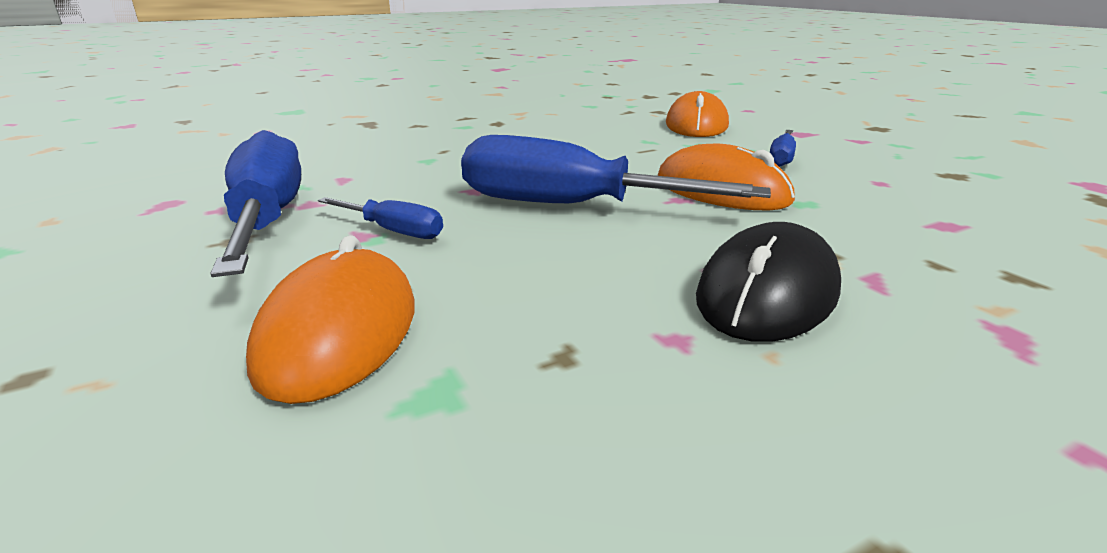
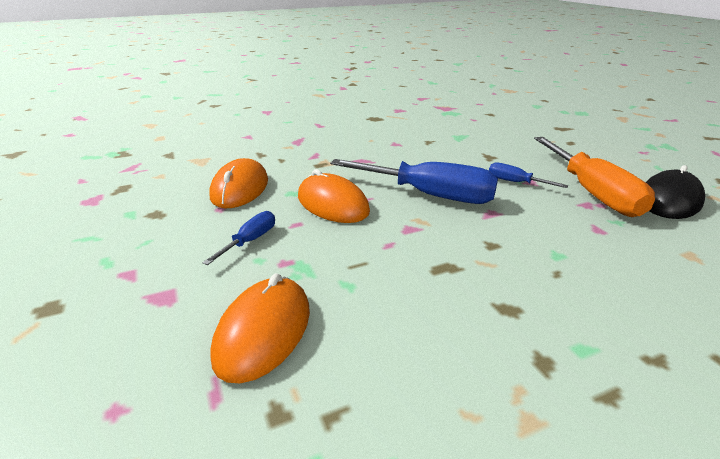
camera: 175 degrees left, 5 degrees up
blue screwdriver [210,130,301,277] -> orange screwdriver [534,137,655,217]
orange mouse [246,235,415,404] -> orange mouse moved to [209,158,268,208]
black mouse [696,222,841,342] -> black mouse moved to [646,165,705,219]

